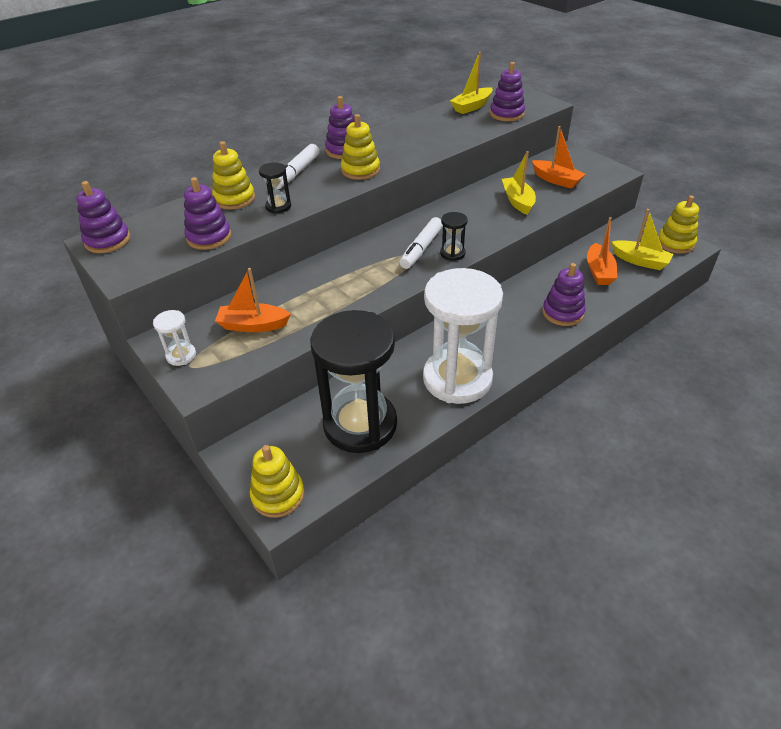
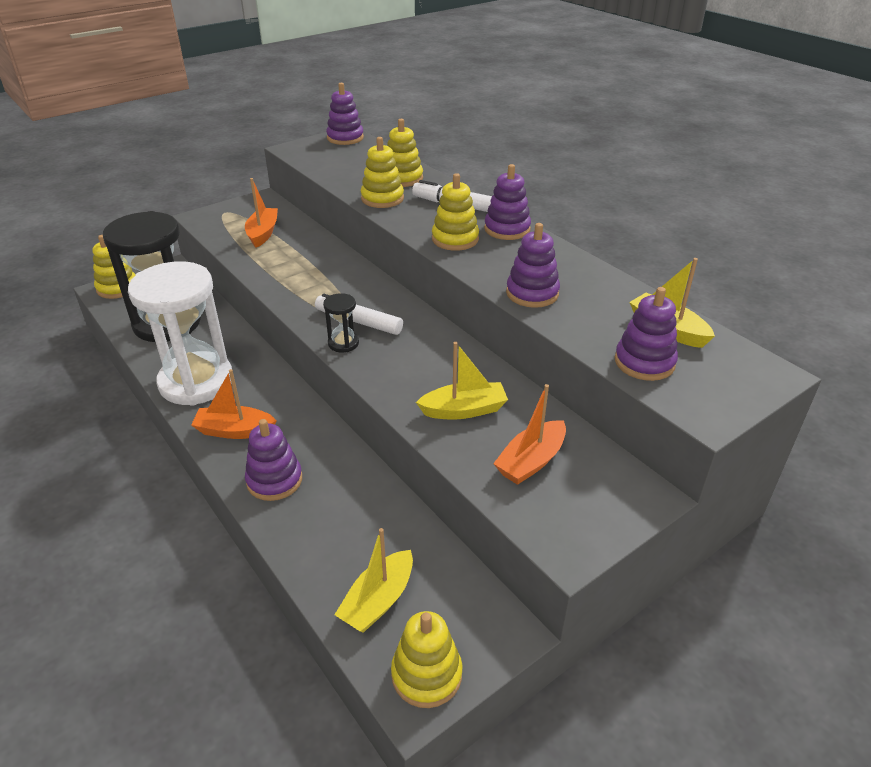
camera: 90 degrees right, 5 degrees down
white hourglass [153,310,196,366] -> none
purple stacking toy [184,177,231,250] -> purple stacking toy moved to [506,223,560,308]
black hourglass [259,162,291,213] -> yellow stacking toy [361,137,404,208]
orange boat [587,217,617,285] -> orange boat moved to [191,369,277,439]

